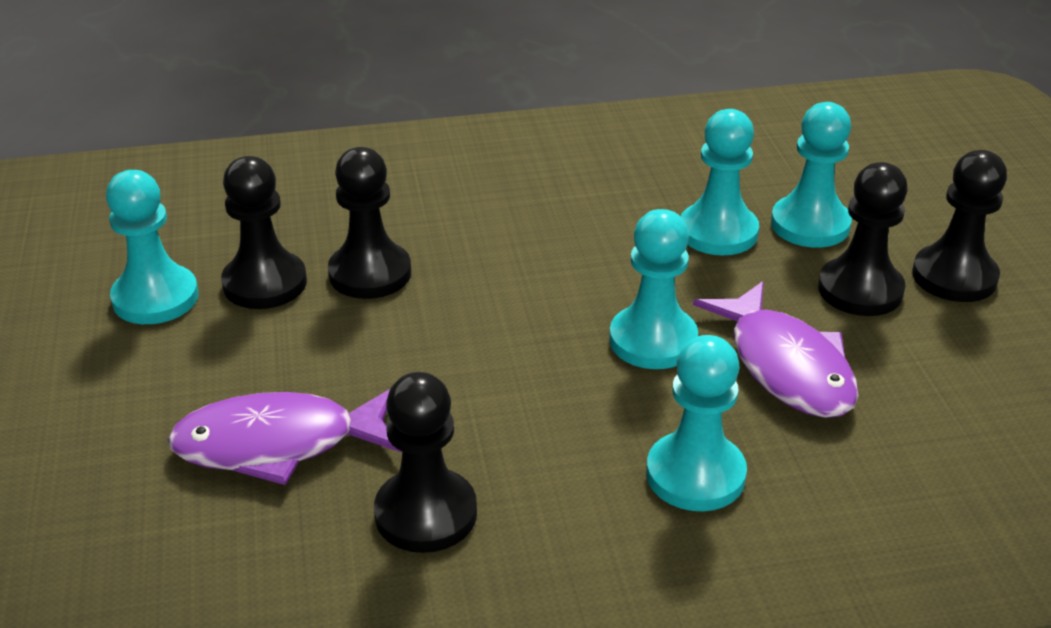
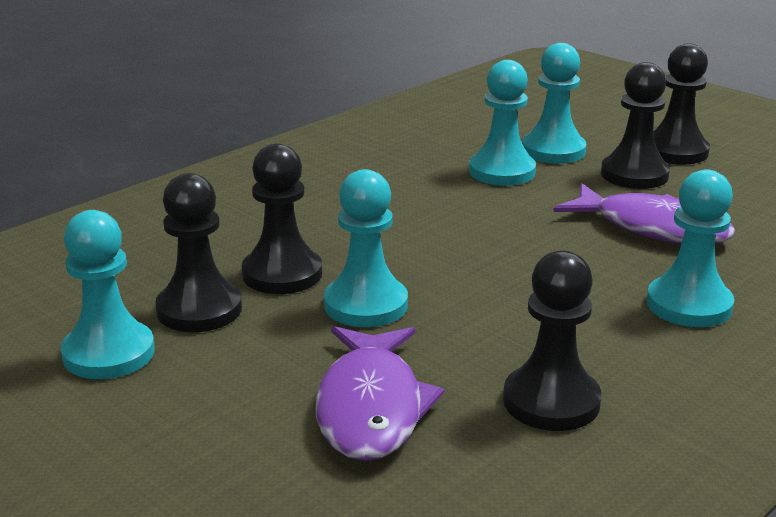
camera: 35 degrees left, 10 degrees down
purple fish [168,389,402,485] -> purple fish turned 45 degrees counterclockwise [315,326,444,461]
turquoise pawn [609,209,698,369] -> turquoise pawn moved to [324,169,408,327]

